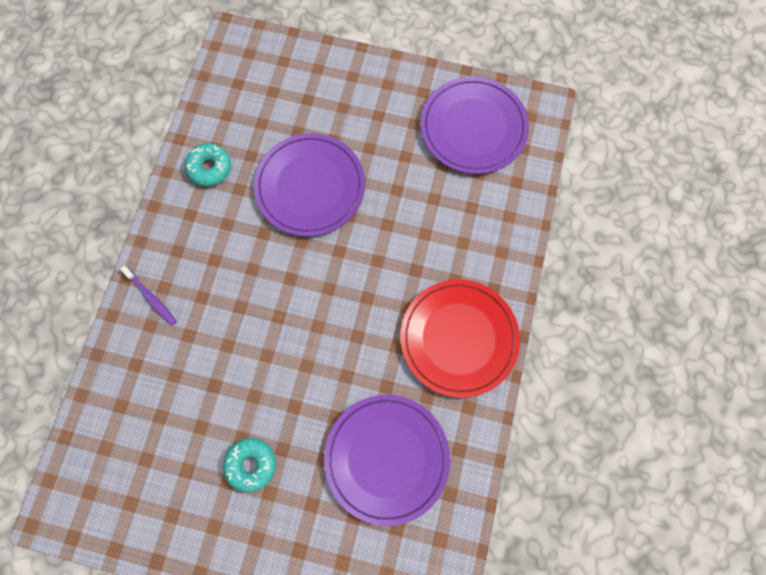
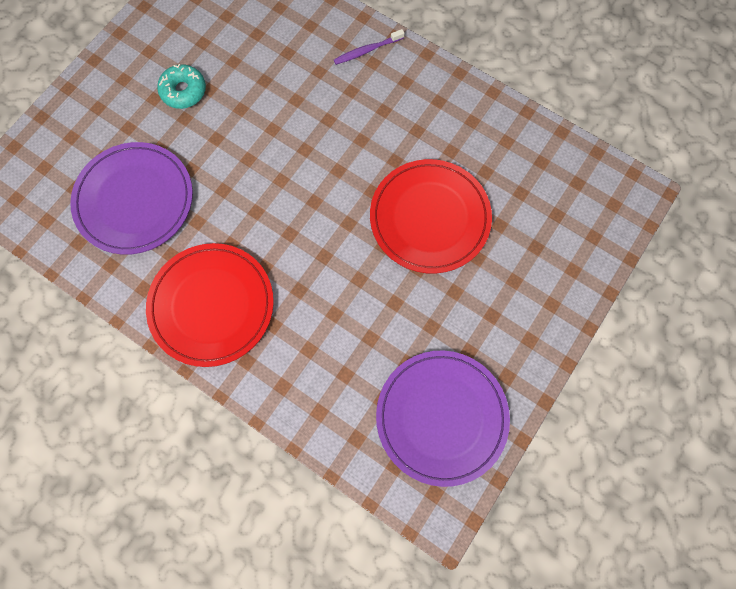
camera: 110 degrees right, 0 degrees up
turquoise donut [185,143,231,187] -> none
purple plate [254,133,365,236] -> red plate [370,159,492,274]

